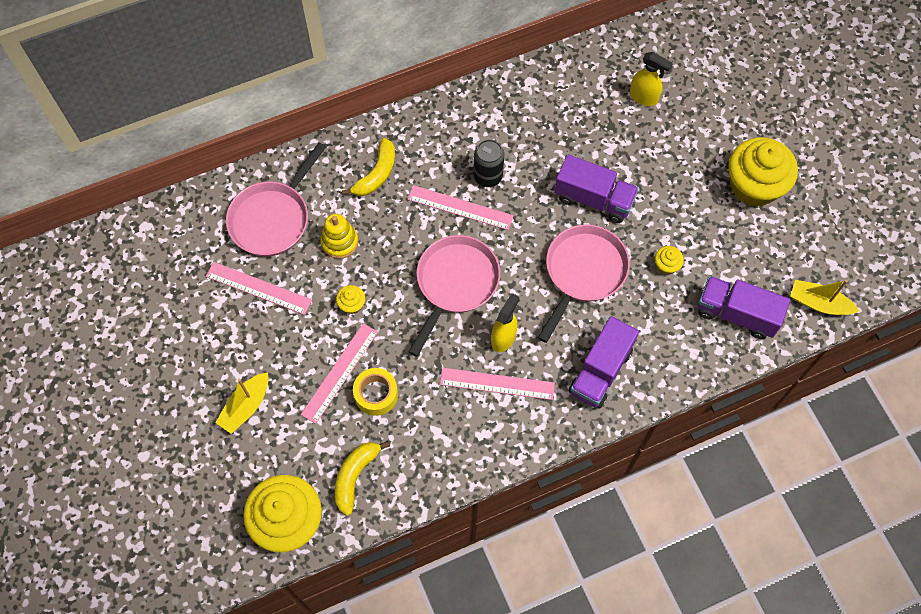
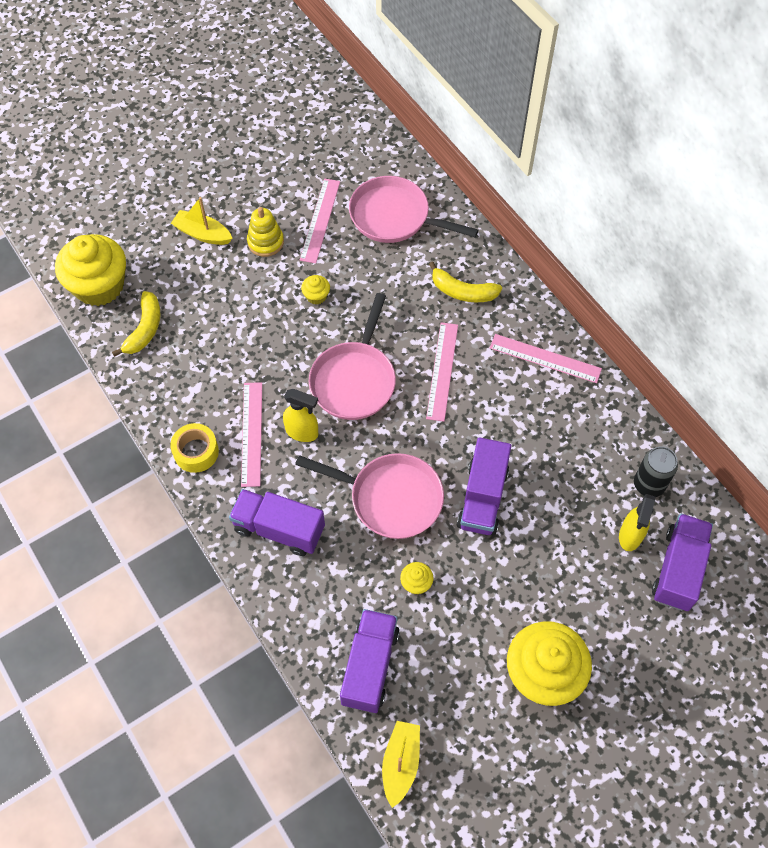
camera: 80 degrees right, 5 degrees down
pink ruler [301,323,378,424] -> pink ruler moved to [490,334,602,383]
yellow stacking toy [320,214,358,259] -> yellow stacking toy moved to [247,207,284,257]
yellow banana [335,441,390,516] -> yellow banana turned 90 degrees clockwise [112,291,161,357]
yellow tape [353,368,398,416] -> yellow tape moved to [170,423,219,473]
pink pan [409,235,500,357] -> pink pan turned 90 degrees clockwise [309,293,396,420]
black can [474,139,504,187] -> black can moved to [634,447,678,497]
none -> purple truck [652,513,713,611]

